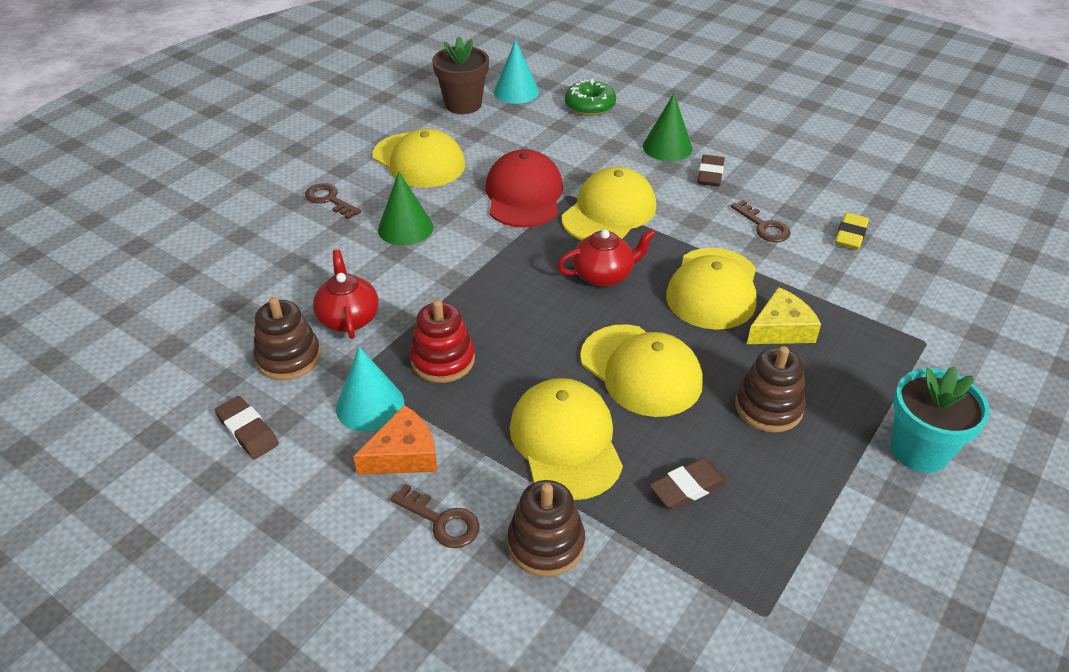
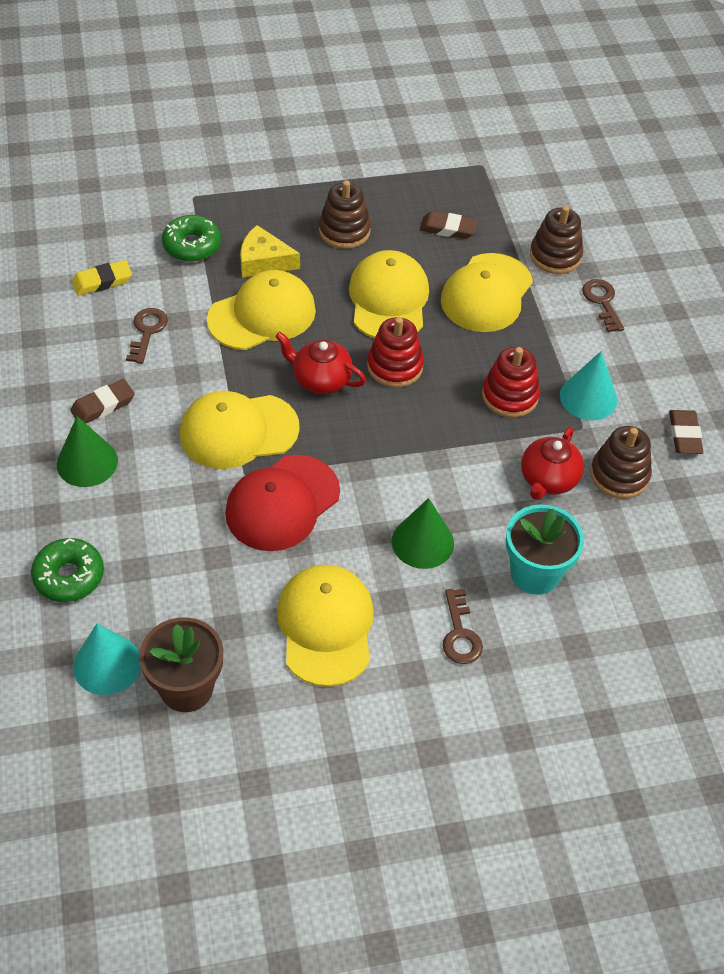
camera: 140 degrees left, 10 degrees up
orange cheese [353,405,437,475] -> none
turquoise flower pot [891,366,990,473] -> turquoise flower pot moved to [506,504,584,595]
none -> green donut [162,215,221,262]
none -> red stacking toy [367,317,424,388]

